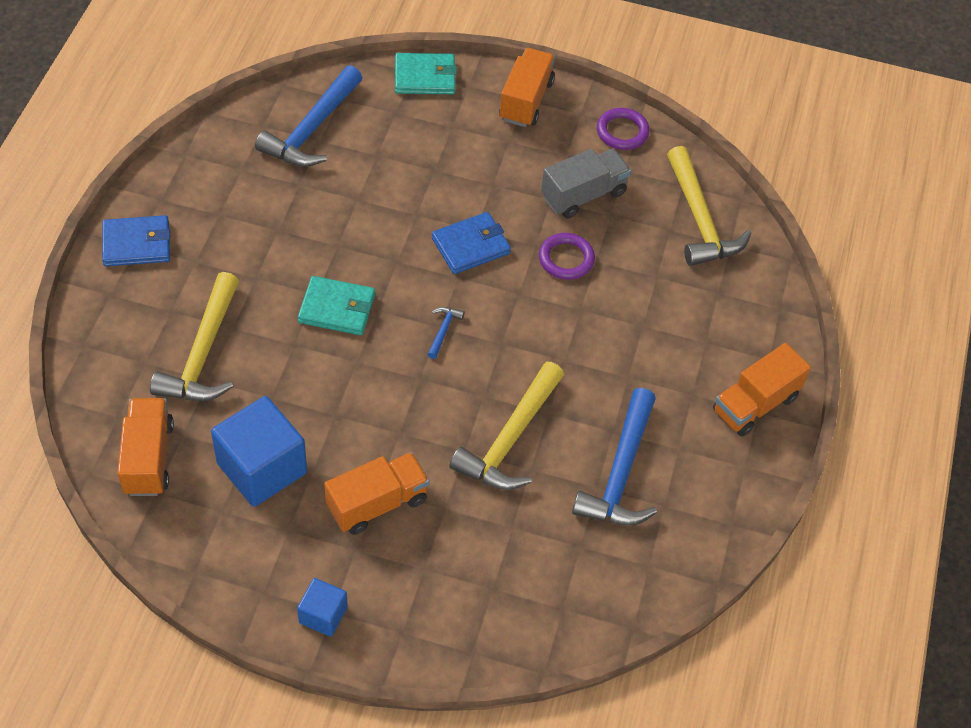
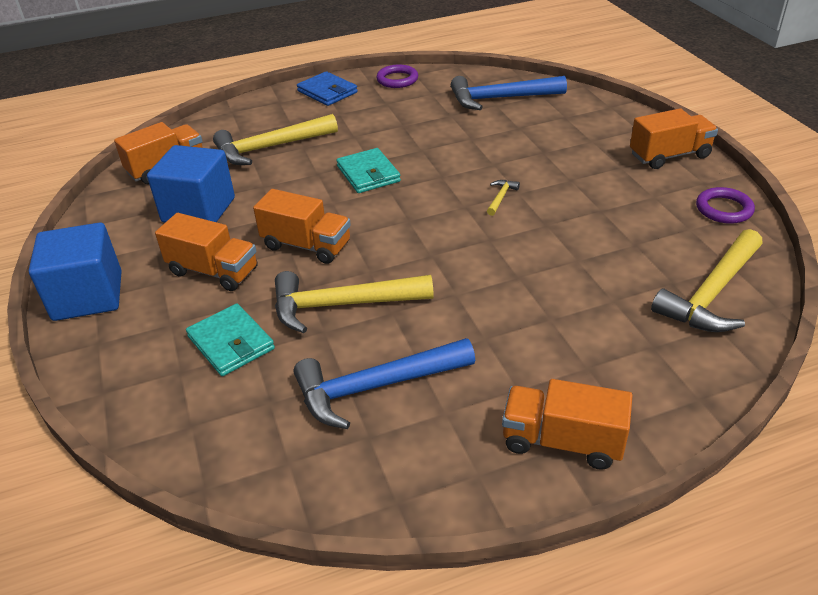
camera: 60 degrees right, 15 degrees down
blue cube [297,578,348,637] -> blue cube [29,223,122,321], size x1.90
turquoise wallet [395,53,457,94] -> turquoise wallet moved to [186,304,275,376]
blue hammer [427,307,465,359] -> none
blue wallet [432,212,511,274] -> yellow hammer [487,180,520,216]
purple ring [539,233,595,280] -> purple ring moved to [376,65,418,88]
grey truck [541,149,631,219] -> none
none -> orange truck [253,189,351,264]

